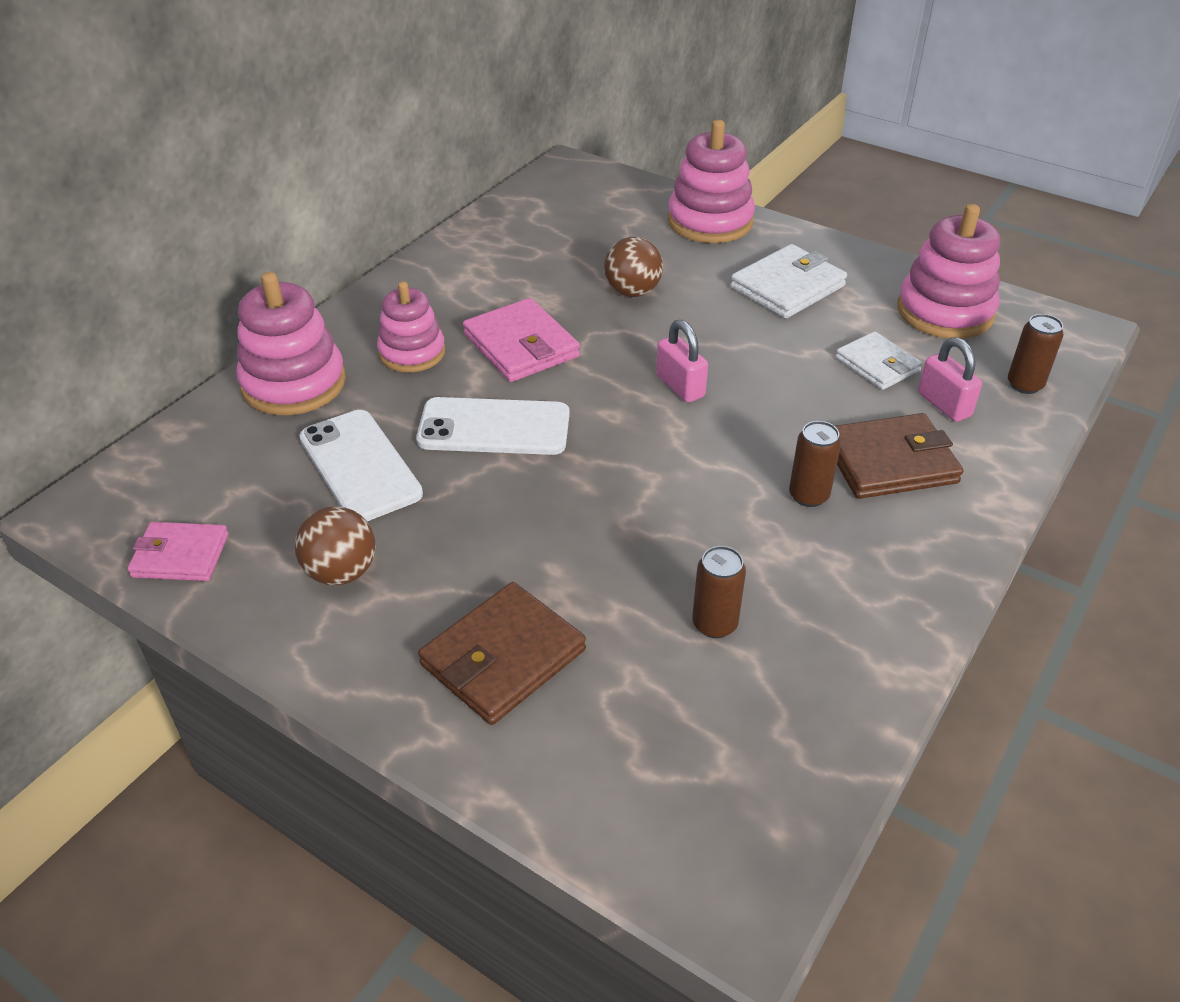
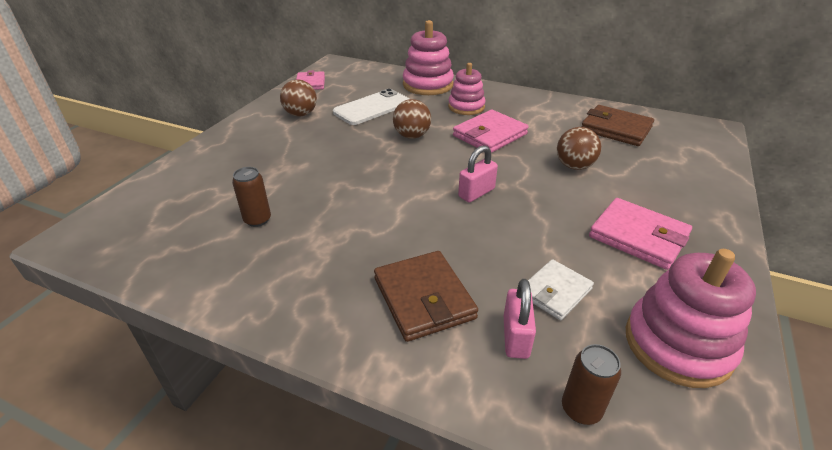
camera: 80 degrees right, 5 degrees down
white phone [416,397,569,455] -> brown ball [393,99,431,139]
brown wallet [418,582,586,725] -> brown wallet moved to [582,105,654,146]
pink stacking toy [668,120,755,243] -> none
white wallet [731,244,847,318] -> pink wallet [589,198,692,270]
brown can [789,421,841,507] -> none
pink padlock [918,337,982,422] -> pink padlock turned 45 degrees counterclockwise [504,279,536,359]

